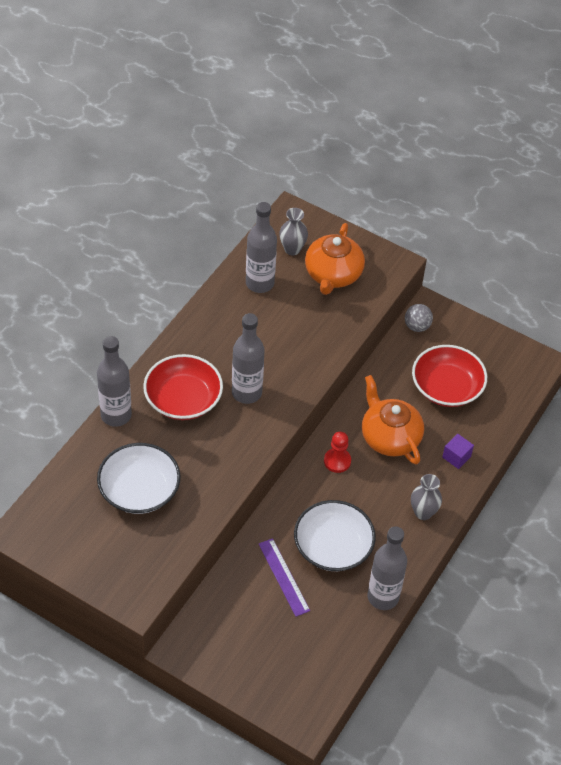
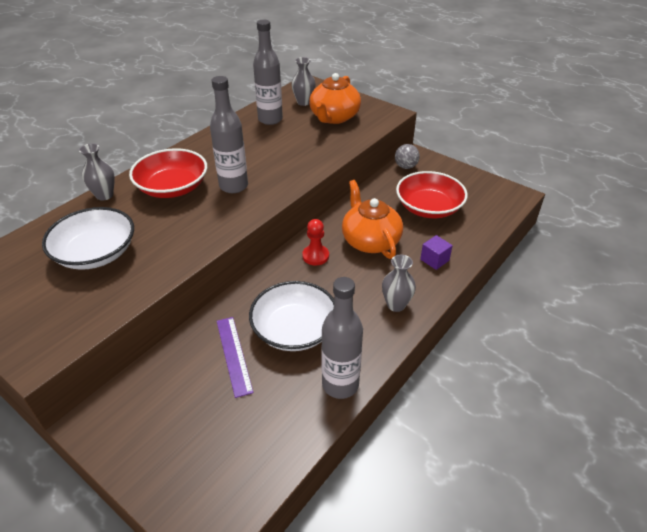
camera: 10 degrees right, 10 degrees down
grey bottle [97,336,132,427] -> grey vase [79,143,115,201]

